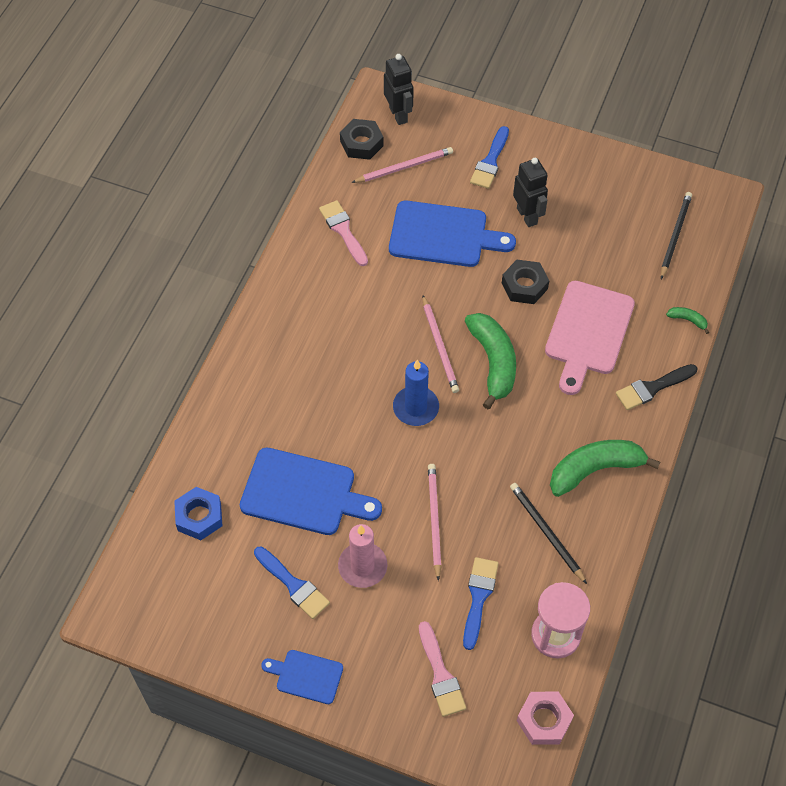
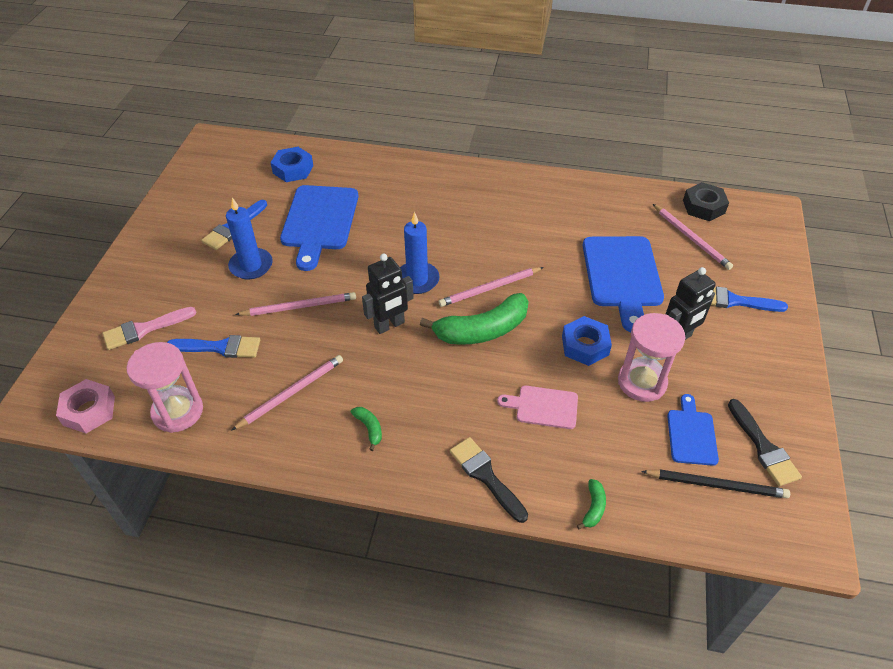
camera: 80 degrees right, 10 degrees down
blue cutting board [261,650,343,704] -> blue cutting board moved to [667,394,719,466]
pink brush [319,200,368,266] -> none
pink candle [338,524,387,588] -> blue candle [226,198,273,279]
black robot [384,54,414,125] -> black robot moved to [362,254,414,334]
black nut [502,260,549,304] -> blue nut [562,316,612,366]
black pencil [510,483,587,584] -> pink pencil [232,355,343,430]
pink cutting board [545,281,635,395] -> pink cutting board [497,386,578,429], size x0.54
green banana [550,440,660,497] -> green banana [351,407,382,451], size x0.43
none -> pink hourglass [618,313,685,402]
none -> black brush [728,399,802,486]

